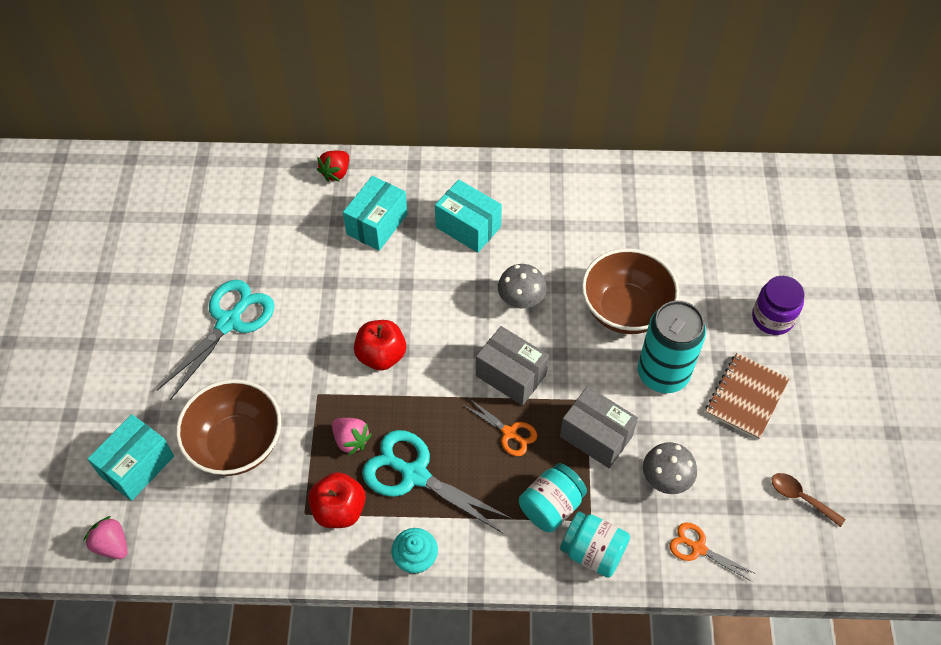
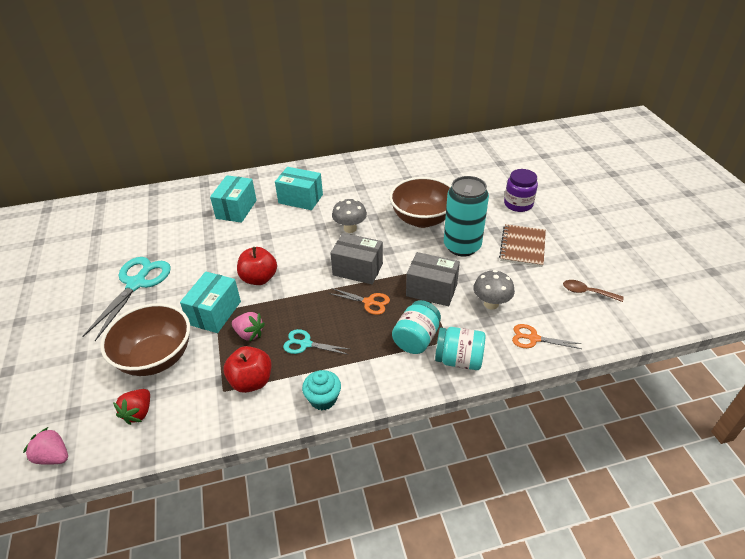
camera: 15 degrees left, 15 degrees down
turquoise box [87,414,174,501] -> turquoise box moved to [180,272,241,333]
red strawberry [317,151,349,182] -> red strawberry moved to [113,389,150,425]
turquoise scissors [362,430,512,533] -> turquoise scissors [283,329,349,355], size x0.54

